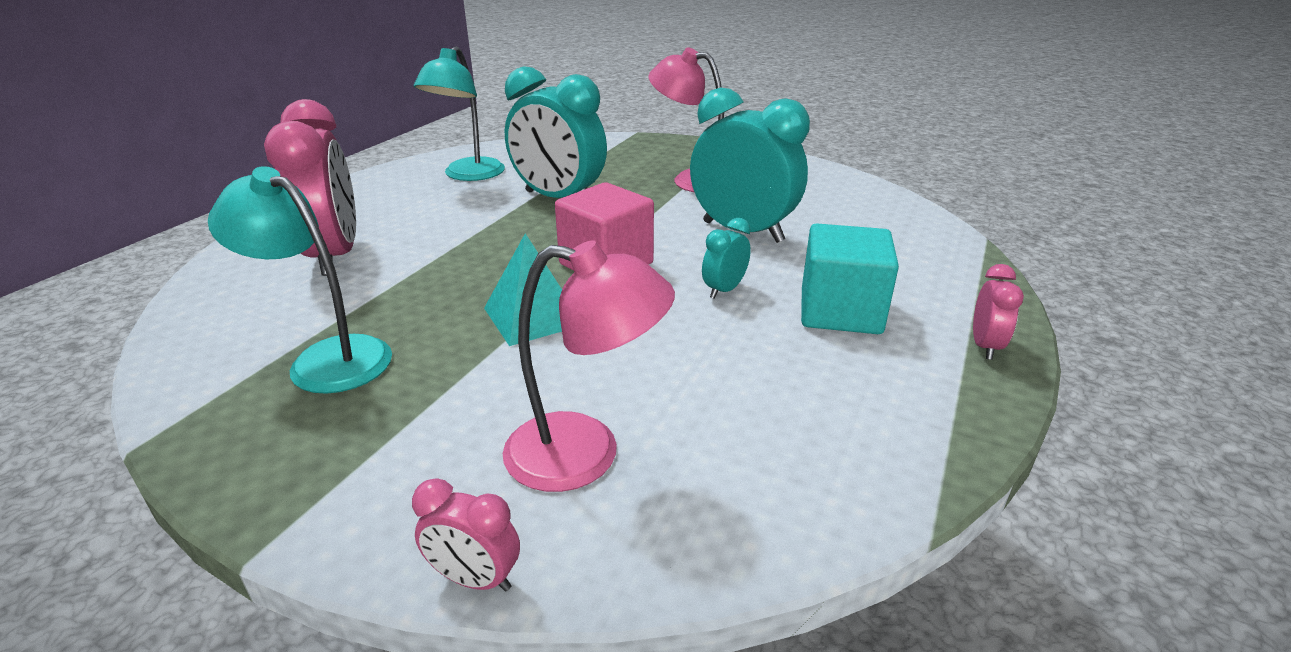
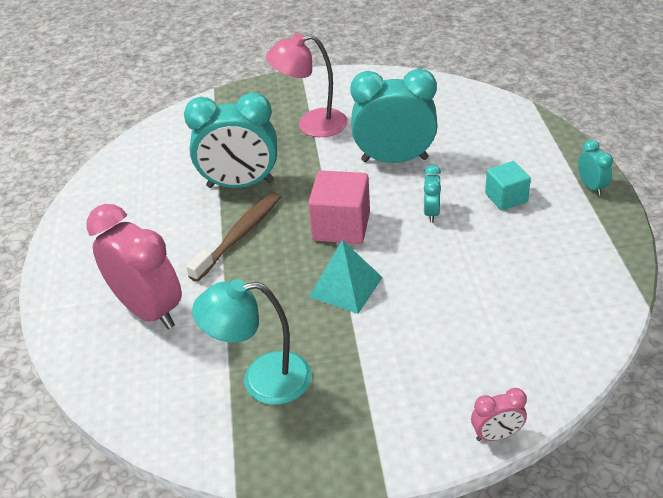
camera: 30 degrees left, 10 degrees up
turquoise lamp [414,46,505,181] -> none
pink lamp [503,240,675,492] -> none
turquoise cube [801,223,899,334] -> turquoise cube [485,161,531,210], size x0.63
pink clock [973,264,1024,360] -> turquoise clock [578,140,613,196]
none -> brown toothbrush [186,192,281,282]

